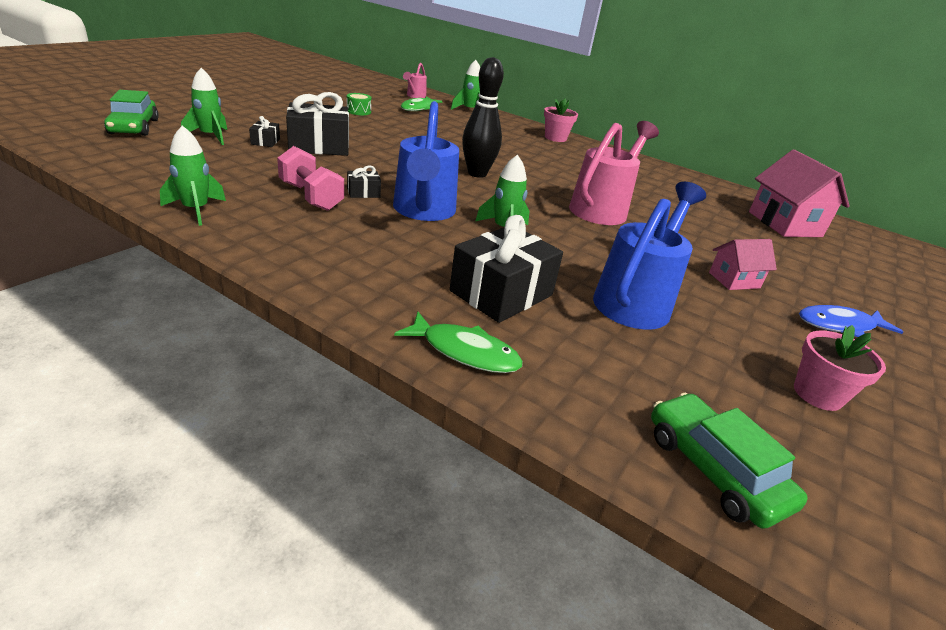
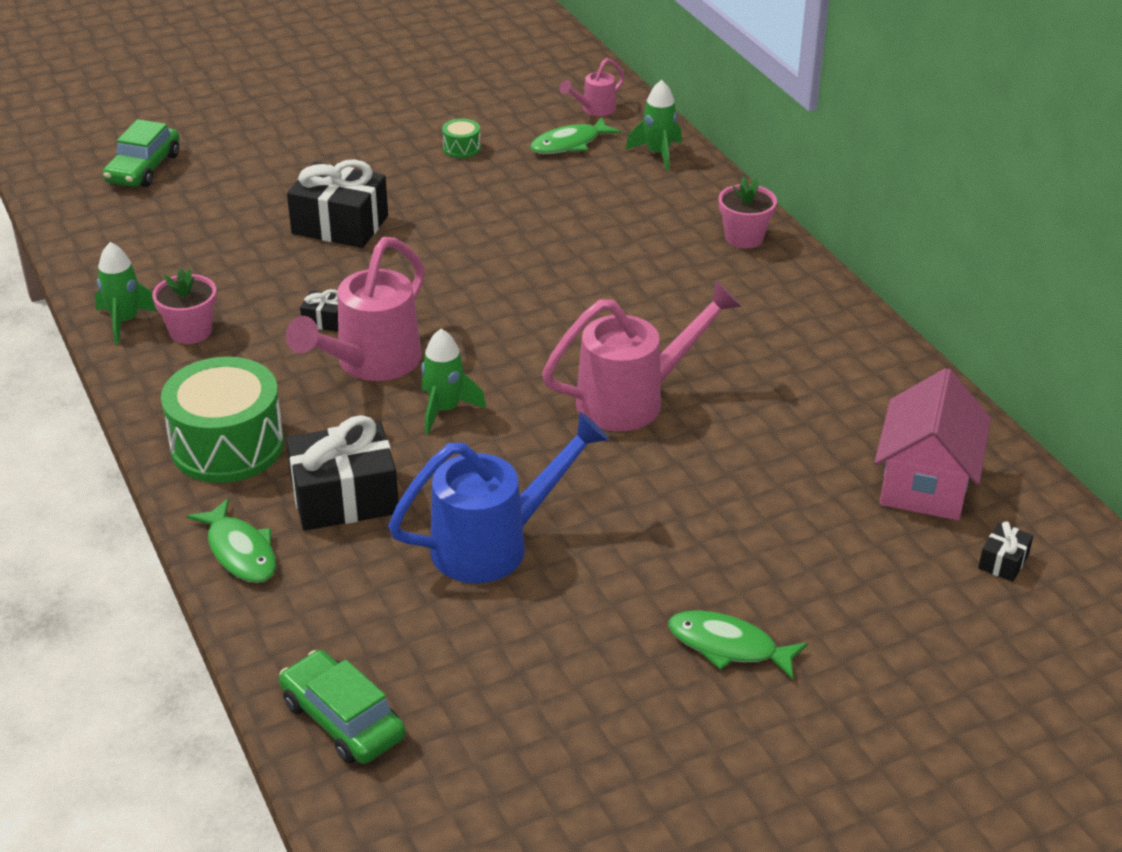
camera: 35 degrees right, 5 degrees up
green rocket [181,68,227,145] -> none
black gift [249,116,280,147] -> black gift moved to [978,521,1033,582]
pink dumbbell [277,146,344,211] -> none
blue watering can [393,101,459,221] -> pink watering can [286,237,425,381]
black bowling pin [462,57,504,178] -> none
green car [651,393,808,529] -> green car turned 45 degrees counterclockwise [279,650,405,764]
pink house [709,239,777,290] -> none
pink flower pot [794,325,886,411] -> pink flower pot moved to [152,268,217,344]
blue fish [799,305,903,337] -> green fish [668,610,808,680]
none -> green drum [161,357,284,483]

